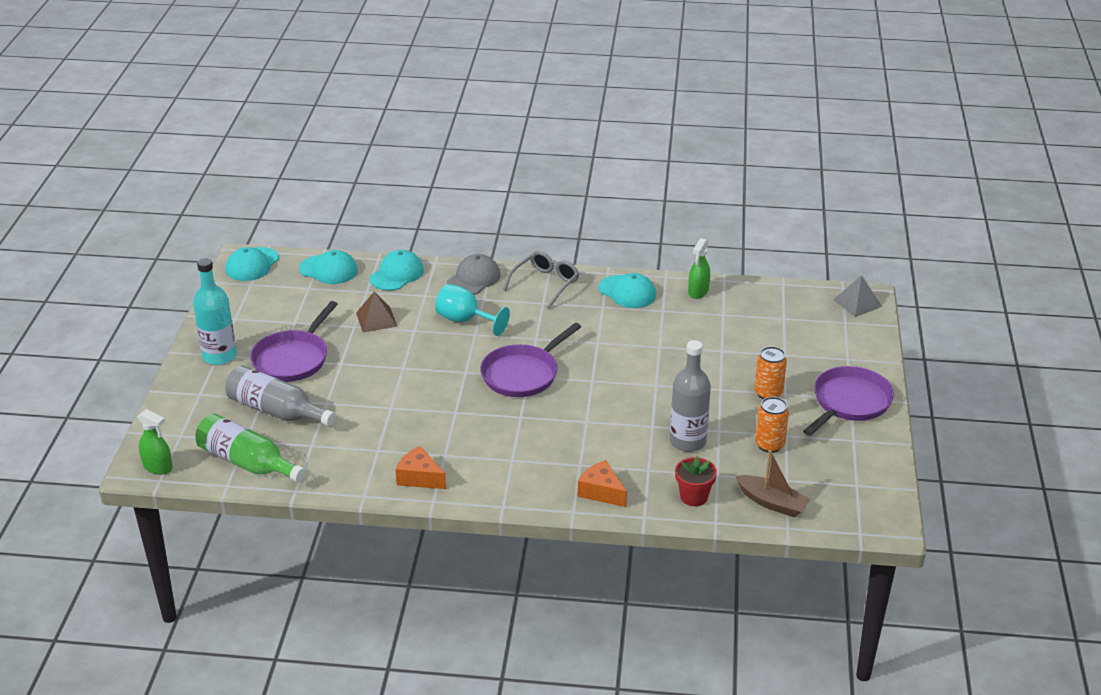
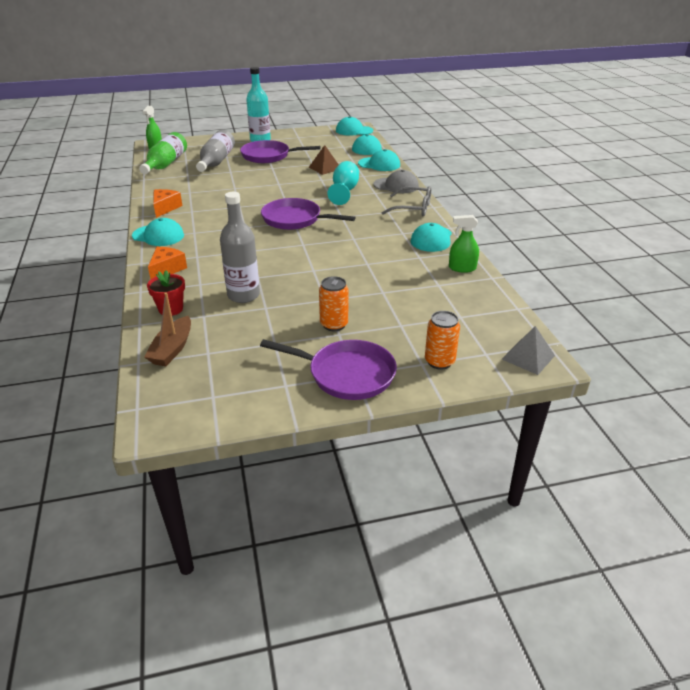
camera: 70 degrees right, 0 degrees up
orange can [755,397,789,453] -> orange can moved to [425,311,460,370]
none -> turquoise cap [132,218,184,246]

